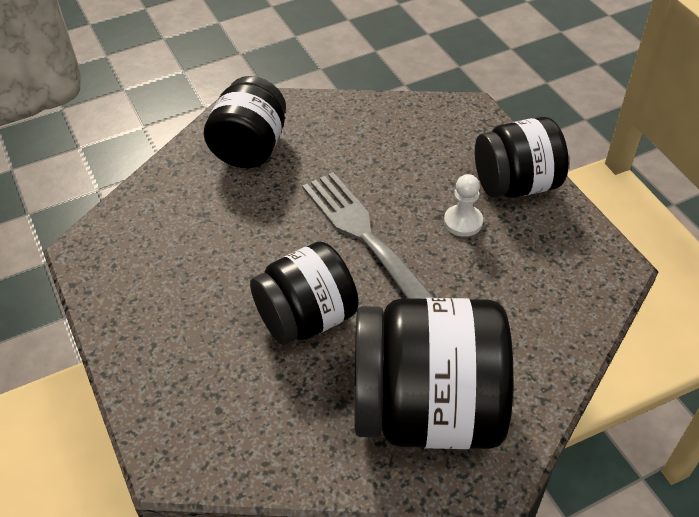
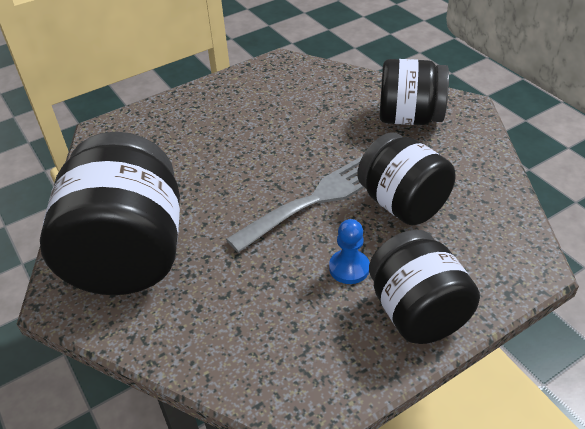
camera: 85 degrees right, 5 degrees down
black jar [250,241,359,345] -> black jar moved to [357,132,455,225]
white pawn [444,174,483,237] -> blue pawn [329,219,370,284]

